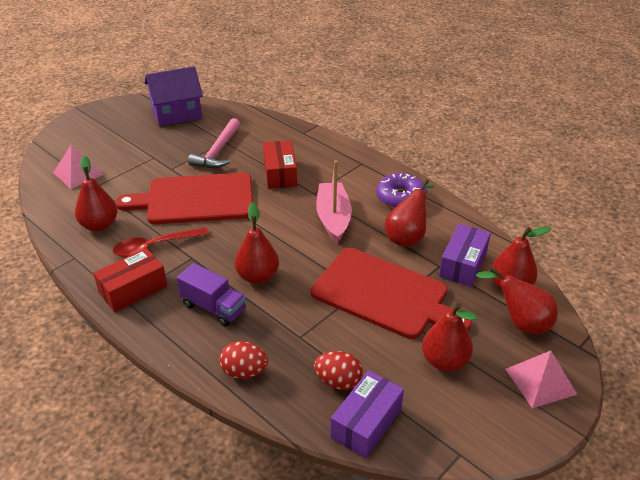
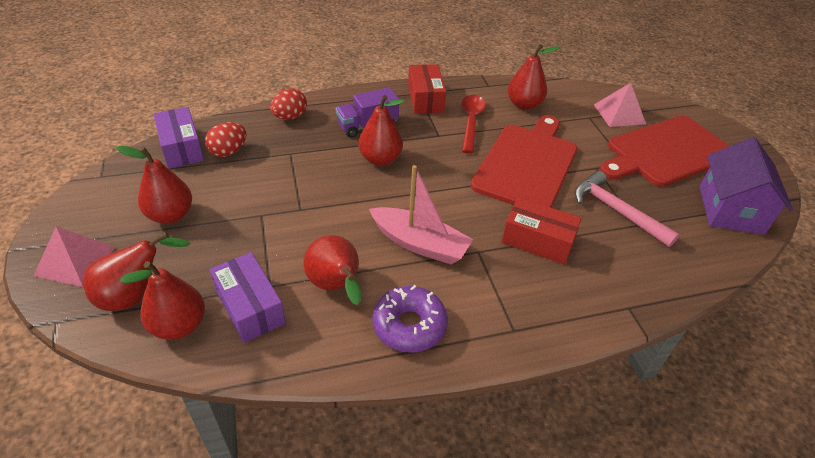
camera: 120 degrees right, 5 degrees up
red cutting board [311,248,472,339] -> red cutting board moved to [599,116,729,187]

